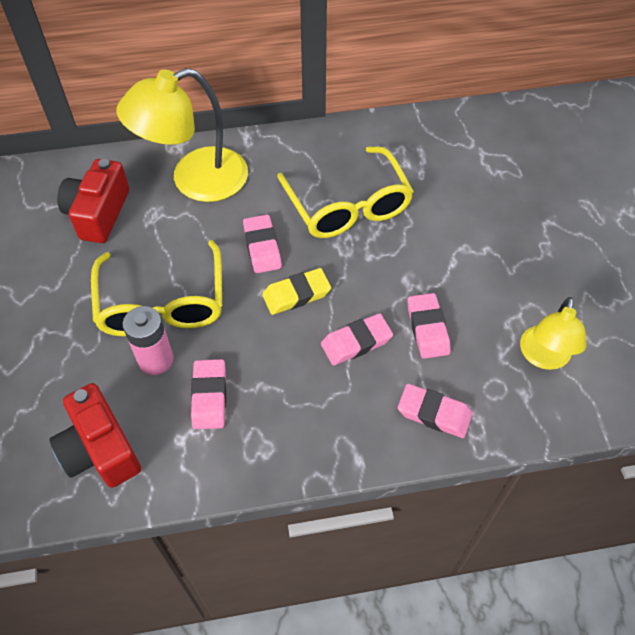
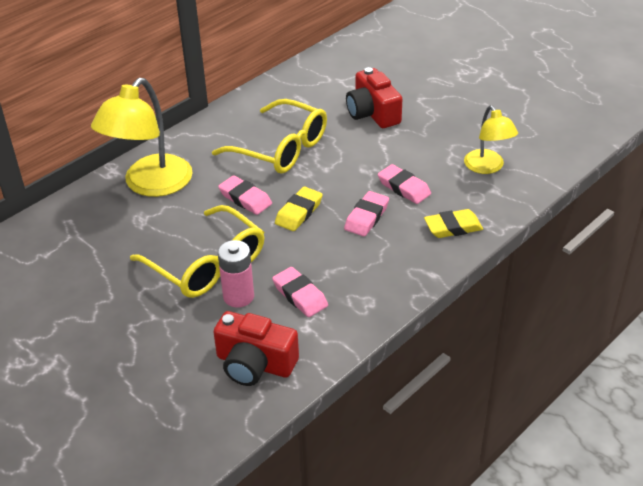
camera: 35 degrees left, 15 degrees down
red camera [57,159,129,243] -> red camera moved to [346,67,402,128]
pink eraser [398,384,472,438] -> yellow eraser [424,209,483,238]

